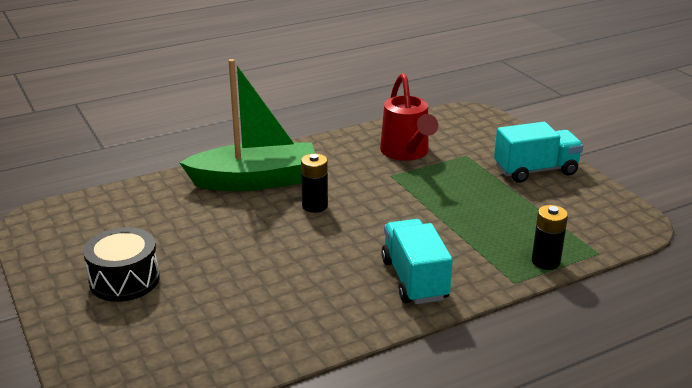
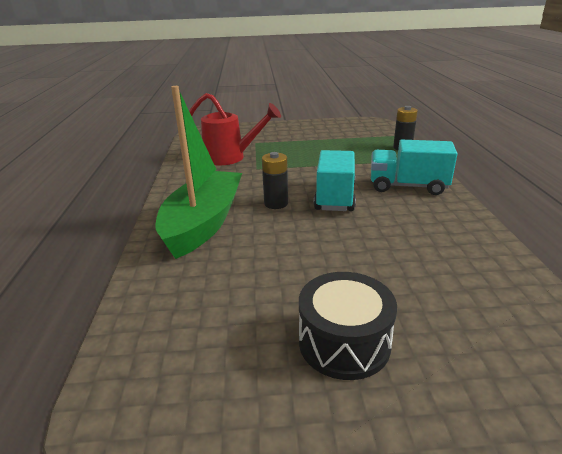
camera: 65 degrees left, 0 degrees up
turquoise truck [494,122,583,183] -> turquoise truck moved to [314,150,356,211]

